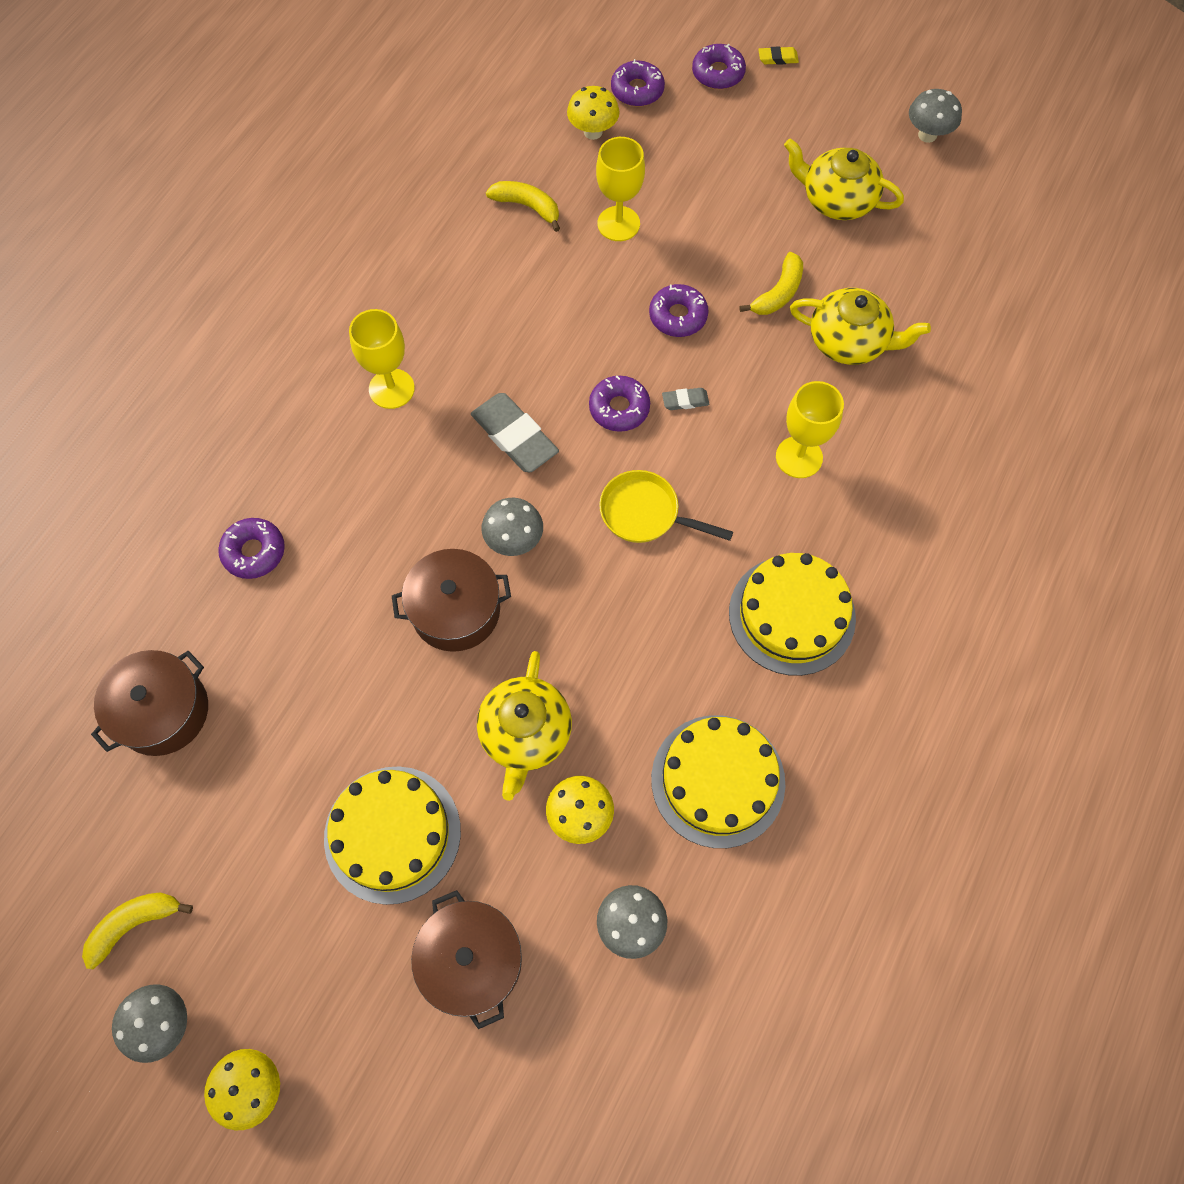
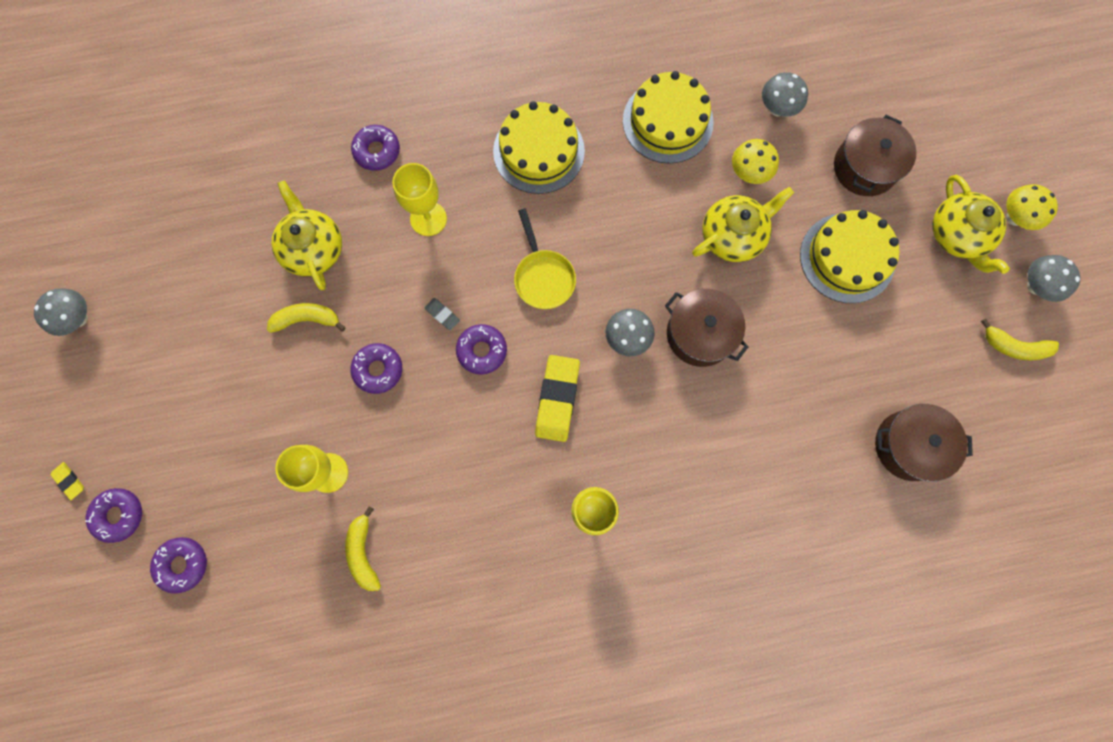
camera: 130 degrees left, 10 degrees up
purple donut [218,518,285,579] -> purple donut moved to [351,125,400,171]
grey eraser [471,393,559,473] -> yellow eraser [535,355,580,442]
yellow mushroom [567,86,620,140] -> none
yellow teapot [784,138,904,220] -> yellow teapot moved to [932,175,1010,274]

